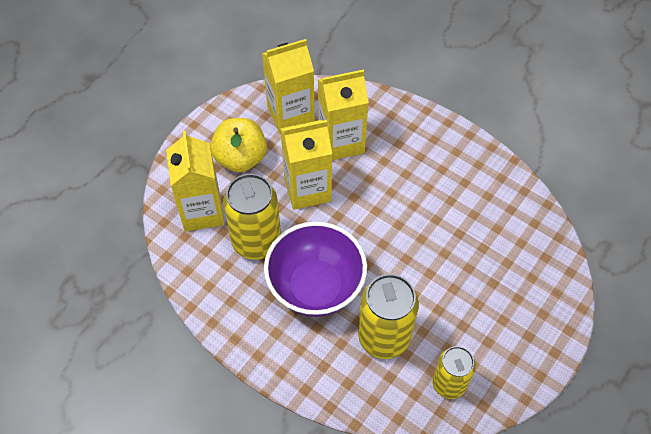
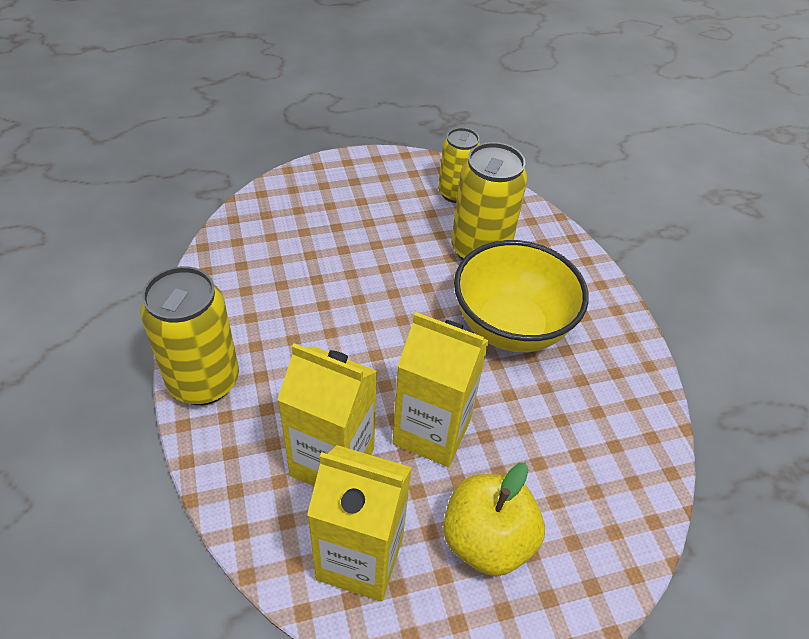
camera: 145 degrees left, 10 degrees down
yellow carton [166,131,225,231] -> none
yellow can [223,174,281,260] -> yellow can moved to [140,266,239,405]
purple bowl [264,222,367,317] -> yellow bowl [454,240,589,352]

